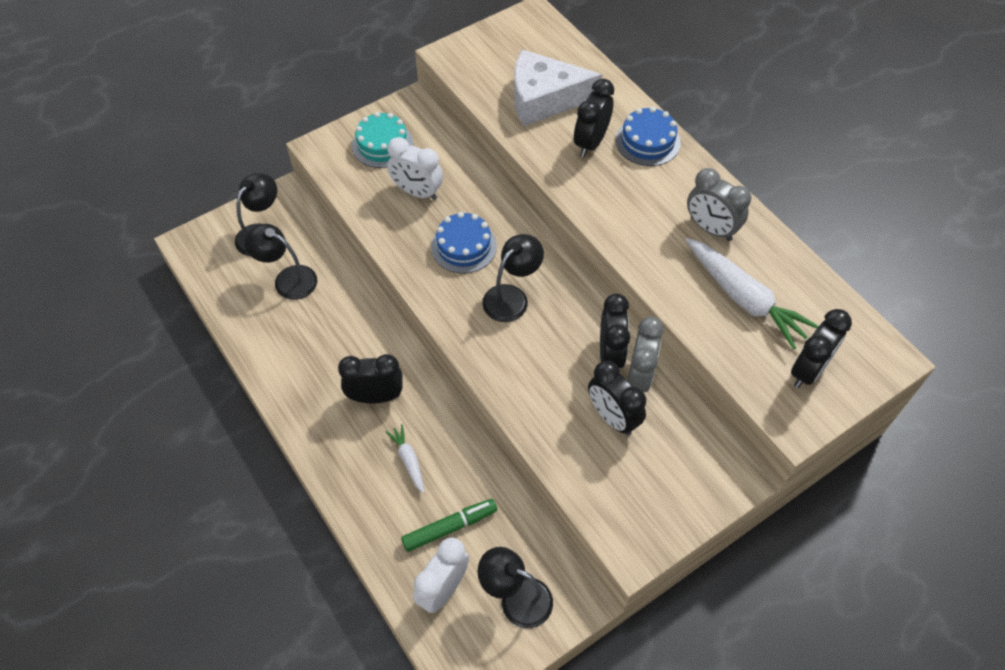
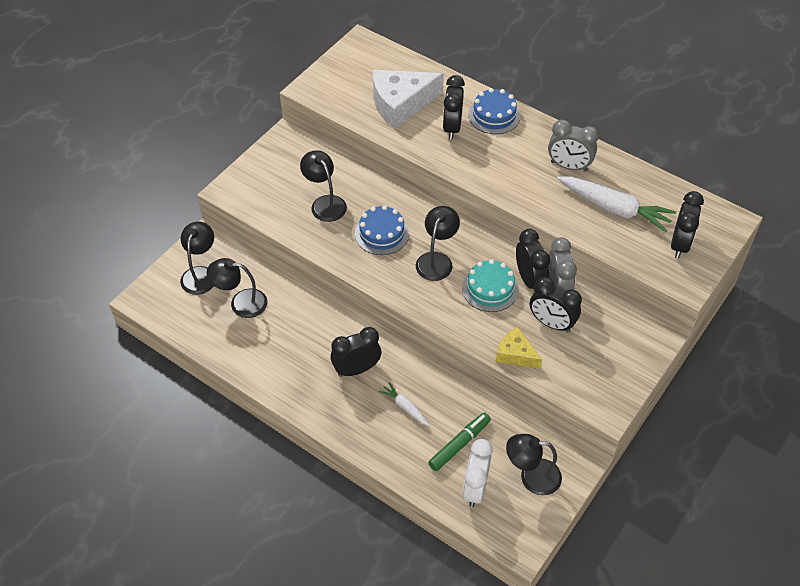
camera: 20 degrees left, 5 degrees down
turquoise cake [352,112,413,168] -> turquoise cake moved to [462,259,519,312]
white clock [387,137,443,200] -> black lamp [300,150,347,222]
none -> yellow cheese [496,327,542,369]

